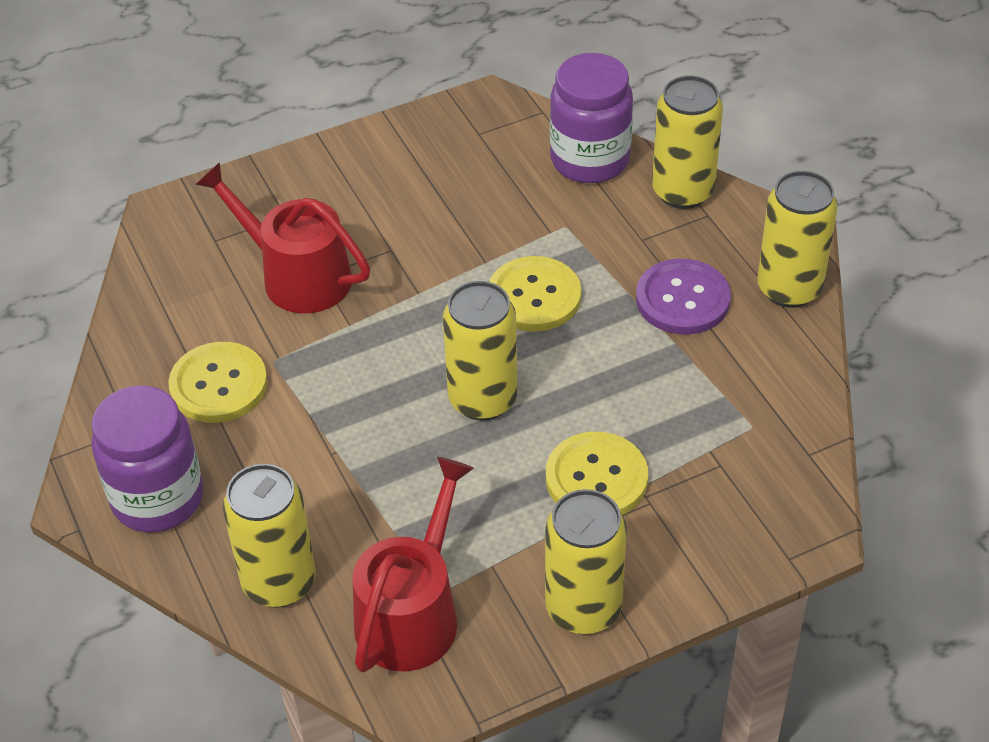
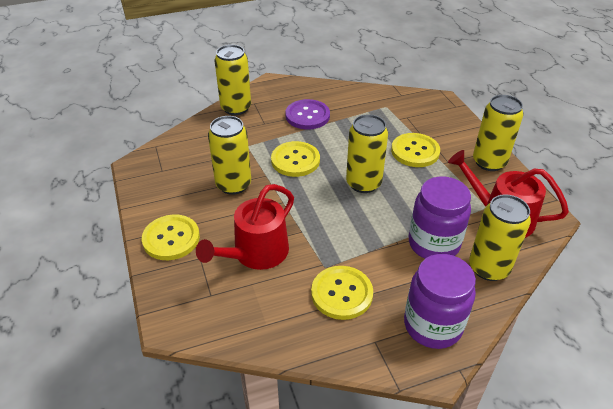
camera: 85 degrees left, 5 degrees down
purple jar [550,53,633,183] -> purple jar moved to [409,177,471,259]
yellow can [757,171,838,308] -> yellow can moved to [208,116,251,195]
none -> yellow button [142,215,200,260]

